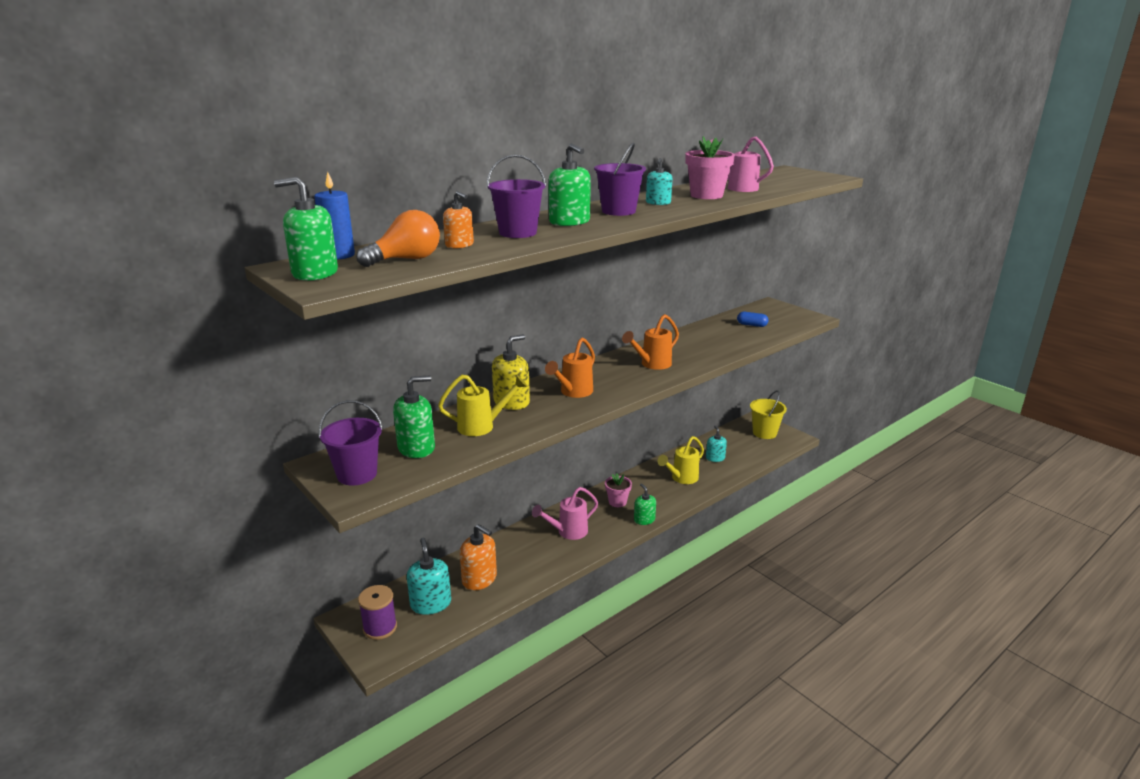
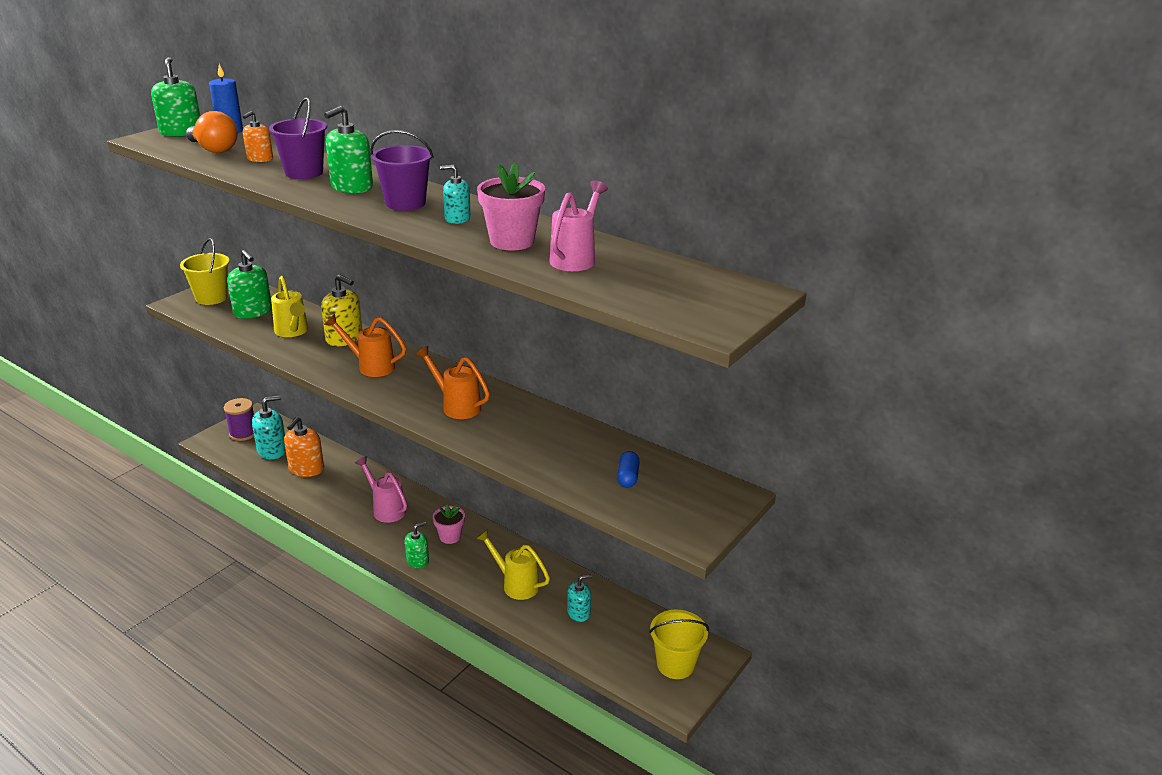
camera: 75 degrees right, 5 degrees up
purple bucket [319,400,383,486] -> yellow bucket [180,238,230,305]

